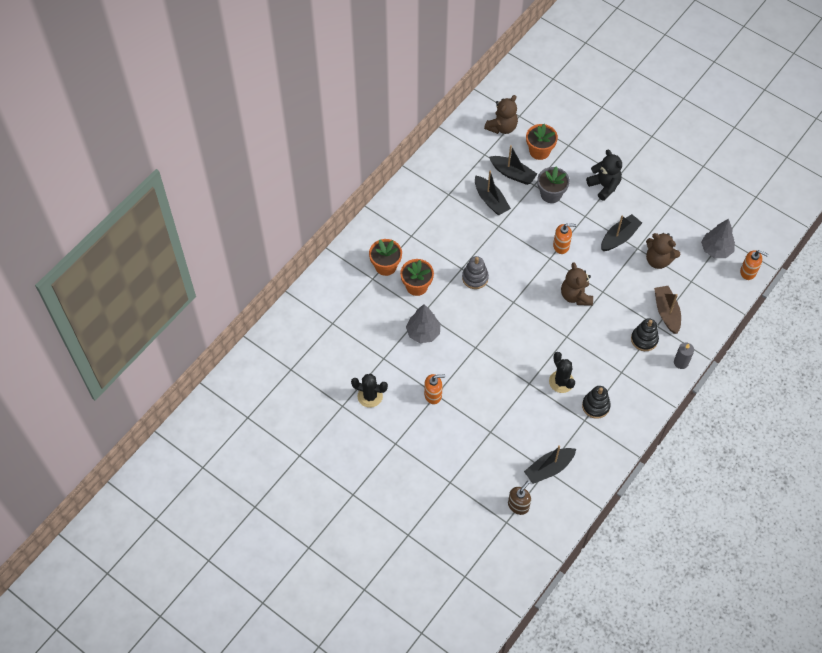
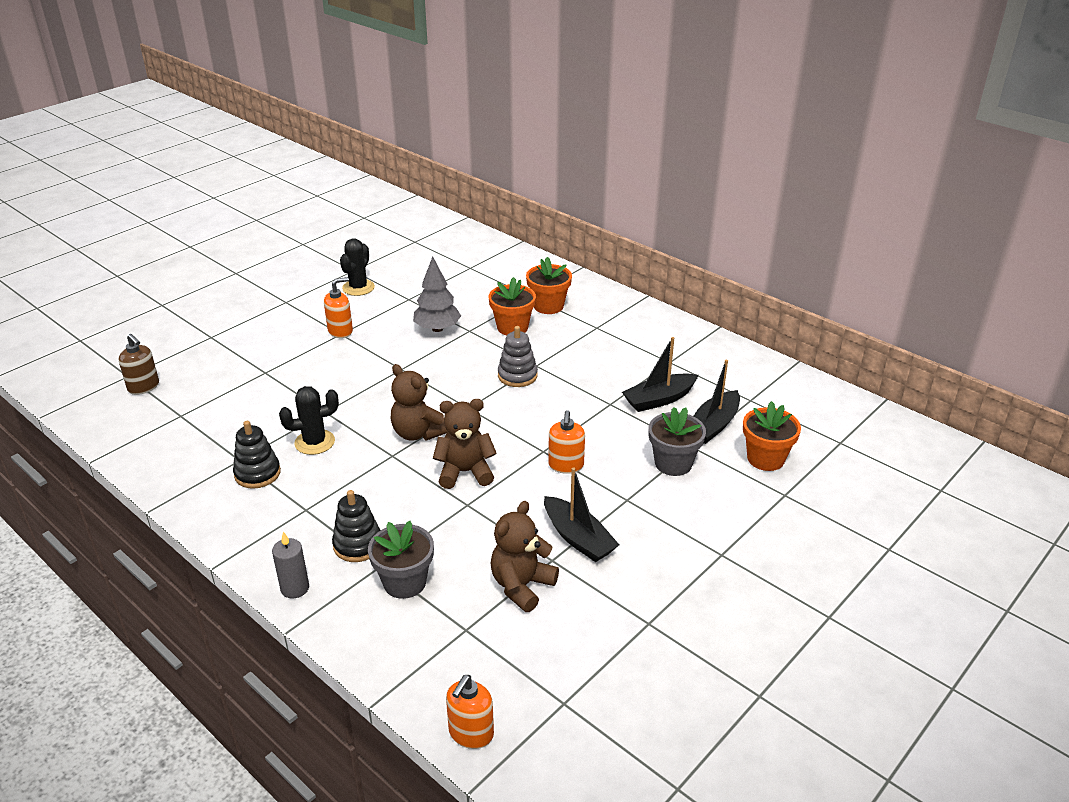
camera: 95 degrees right, 25 degrees down
orange soap dispenser [424,374,445,404] -> orange soap dispenser turned 120 degrees counterclockwise [324,277,353,338]
brown teddy bear [484,95,518,134] -> brown teddy bear moved to [391,364,448,441]
black boat [524,445,576,484] -> none
black teddy bear [586,150,622,201] -> none
brown boat [654,286,681,334] -> grey flower pot [368,521,434,599]
grey tree [701,219,735,258] -> none

